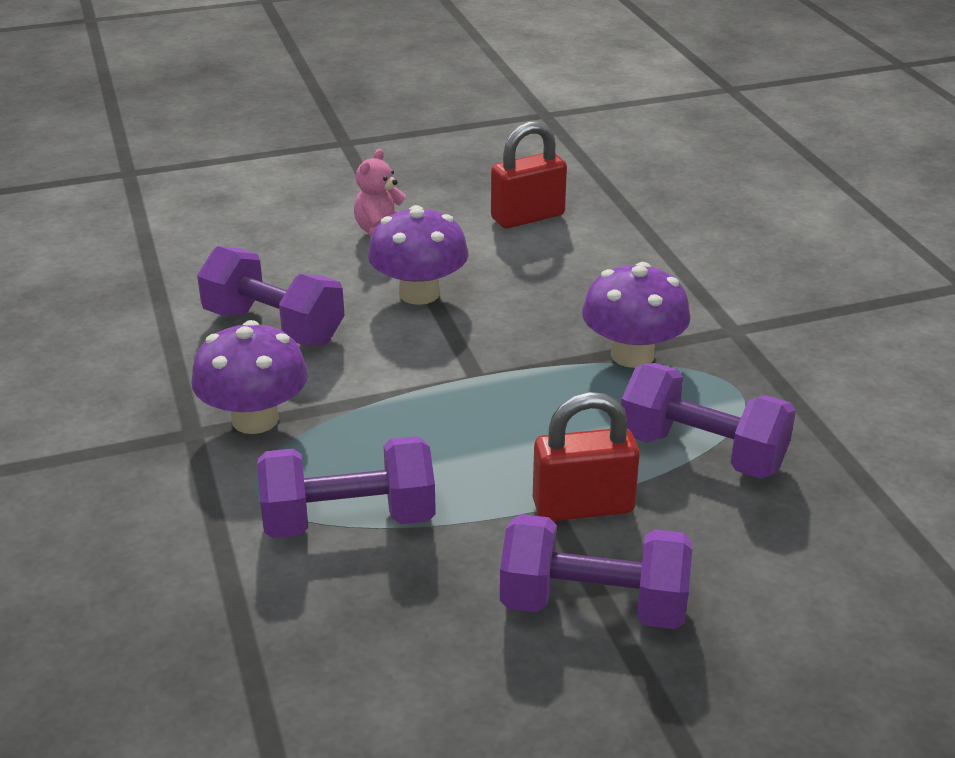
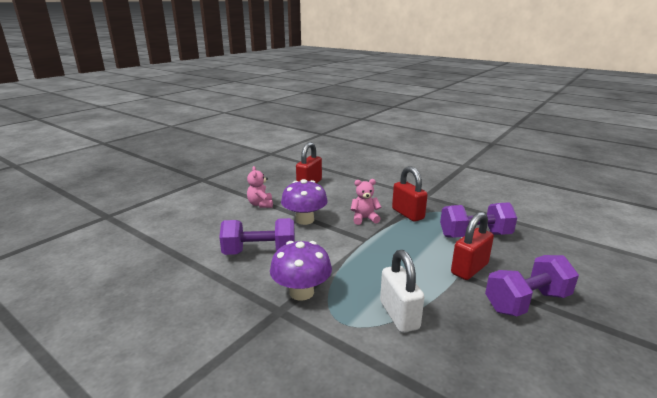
camera: 35 degrees left, 10 degrees down
purple dumbbell [257,436,436,538] -> white padlock [380,250,424,333]
purple mushroom [582,262,690,368] -> red padlock [392,166,428,222]
none -> pink teddy bear [351,179,381,225]

